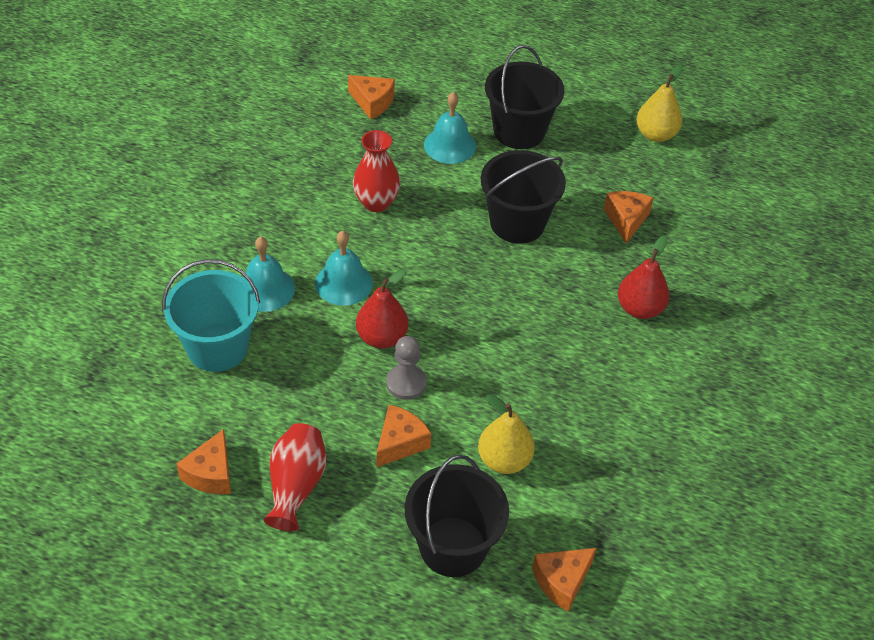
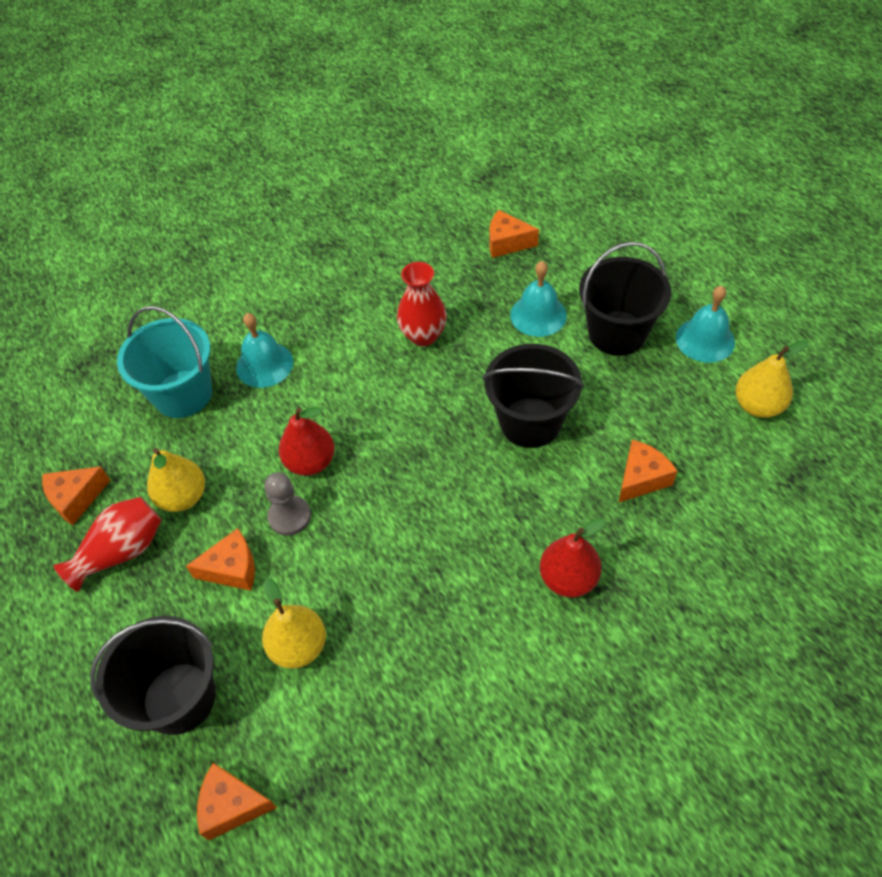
camera: 45 degrees right, 5 degrees up
turquoise bell [315,231,373,306] -> turquoise bell moved to [676,286,735,363]
orange cheese [348,75,395,119] -> orange cheese turned 120 degrees clockwise [489,210,539,258]
none -> yellow pear [147,448,205,512]

